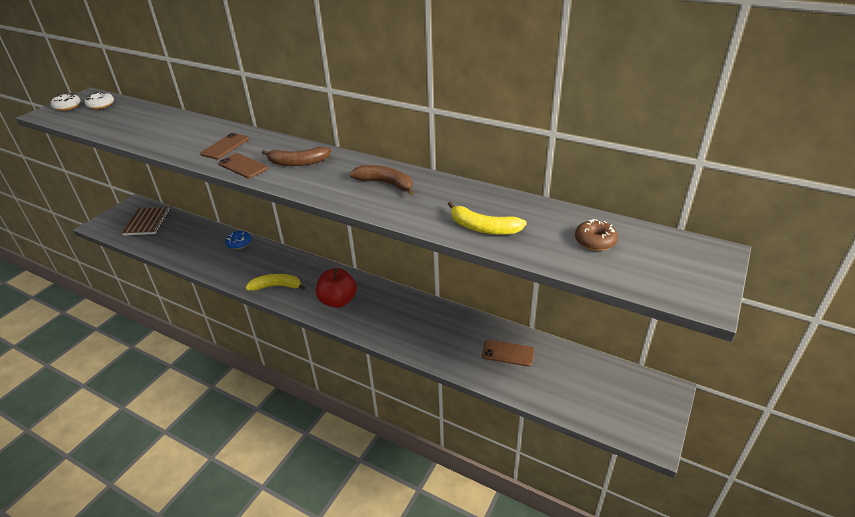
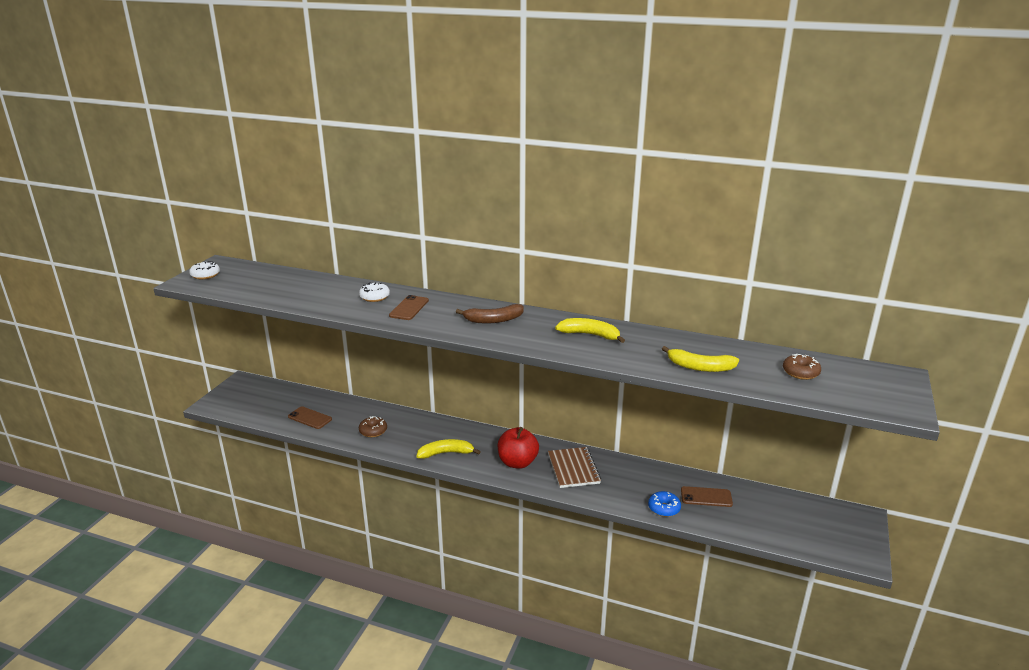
camera: 10 degrees left, 10 degrees down
white donut [84,92,114,109] -> white donut moved to [359,282,390,302]
brown notebook [122,207,170,235] -> brown notebook moved to [548,447,601,488]
brown phone [218,153,268,178] -> brown phone moved to [288,406,332,429]
blue donut [225,231,251,249] -> blue donut moved to [648,491,681,517]
brown banana [350,165,414,195] -> yellow banana [555,318,625,343]
none -> brown donut [359,416,387,437]

